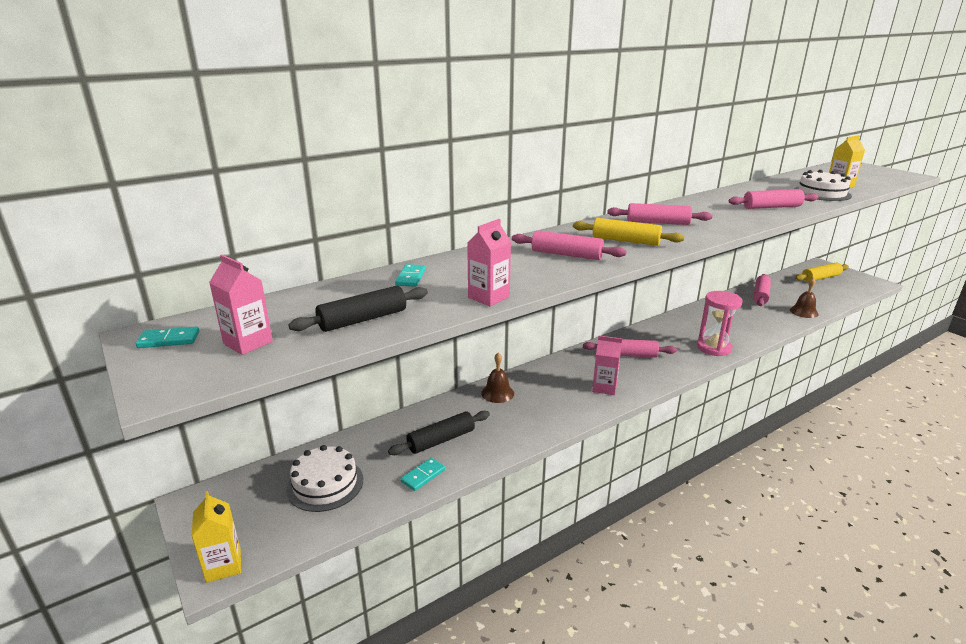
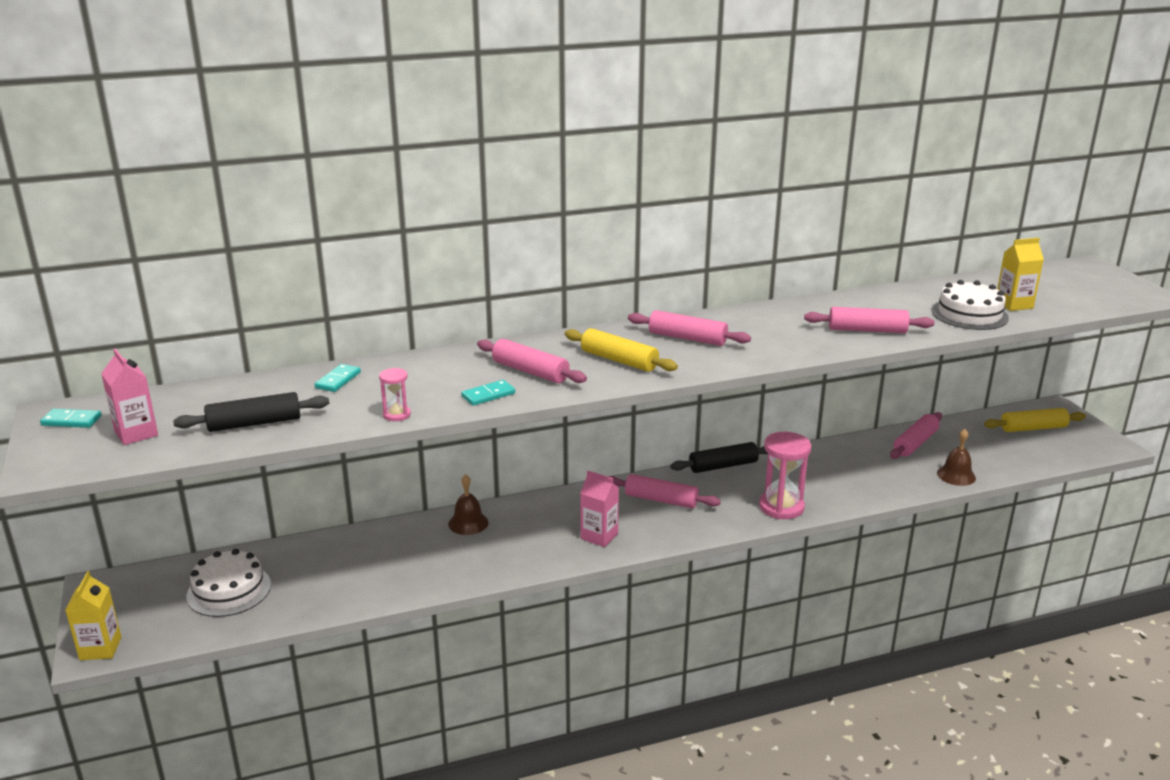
camera: 15 degrees right, 0 degrees up
black rolling pin [388,411,490,455] -> black rolling pin moved to [670,442,768,473]
turquoise domino [401,458,445,491] -> turquoise domino moved to [461,380,515,406]
pink carton [467,219,511,306] -> pink hourglass [379,368,411,421]

